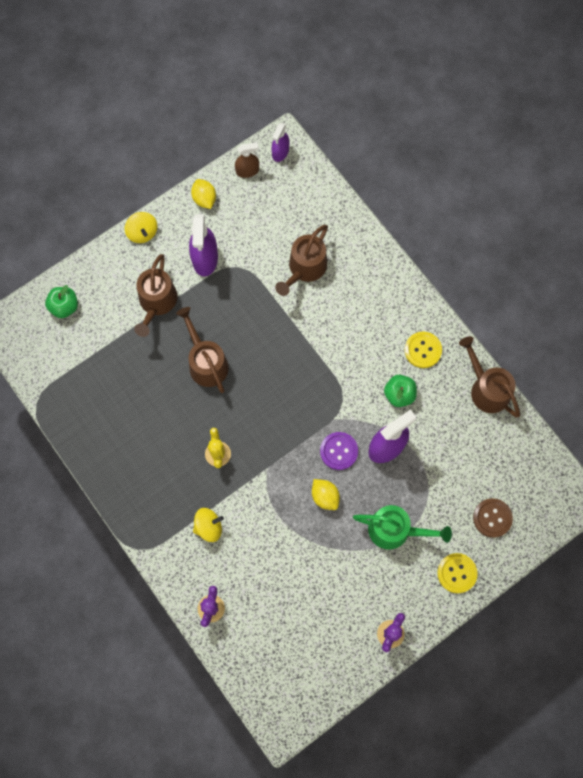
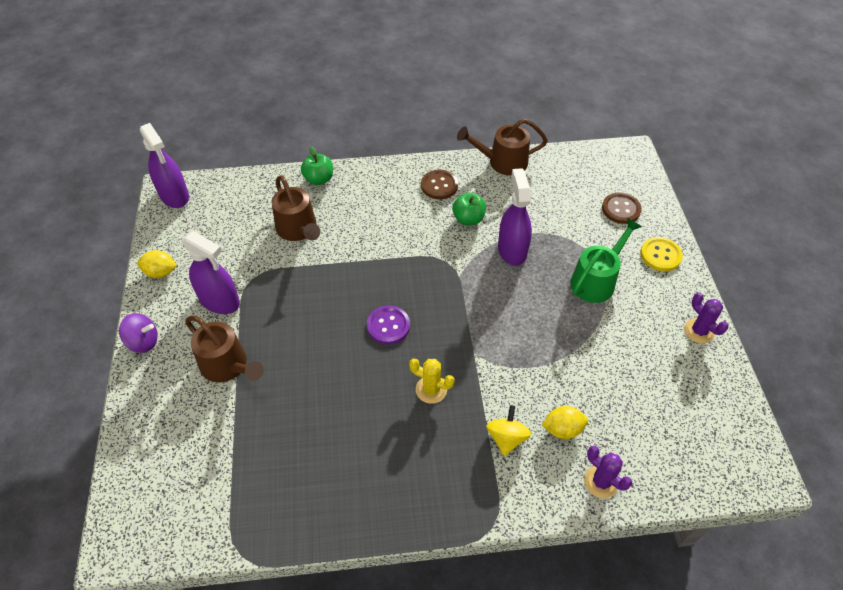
camera: 60 degrees left, 20 degrees down
green apple [45,285,78,318] -> green apple moved to [301,146,333,185]
yellow spinning top [125,212,157,243] -> purple spinning top [119,313,158,353]
brown watering can [176,307,229,393] -> none
brown spray bottle [235,142,259,178] -> none
purple spray bottle [272,123,289,162] -> purple spray bottle [140,123,189,208], size x1.65
yellow lemon [312,479,340,510] -> yellow lemon moved to [542,406,588,439]
purple button [320,432,358,470] -> purple button moved to [367,306,410,344]
yellow button [405,332,442,368] -> brown button [421,170,458,199]

